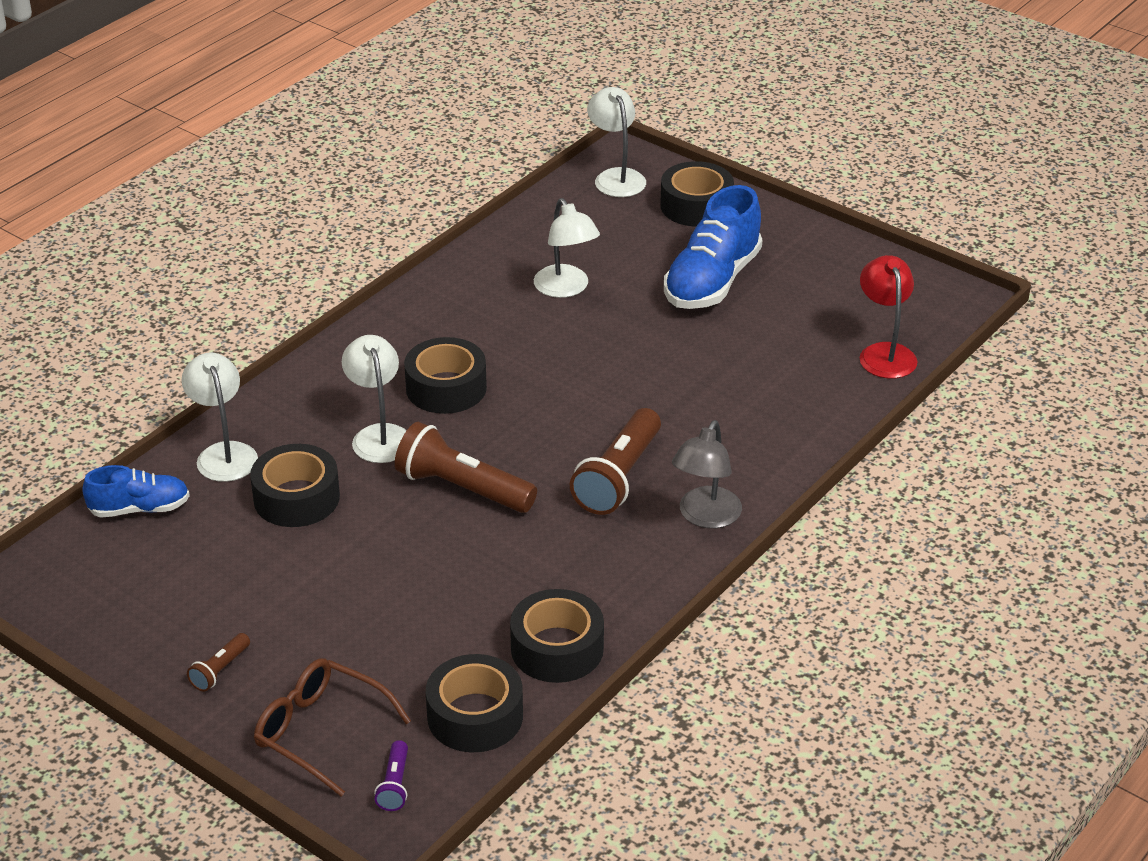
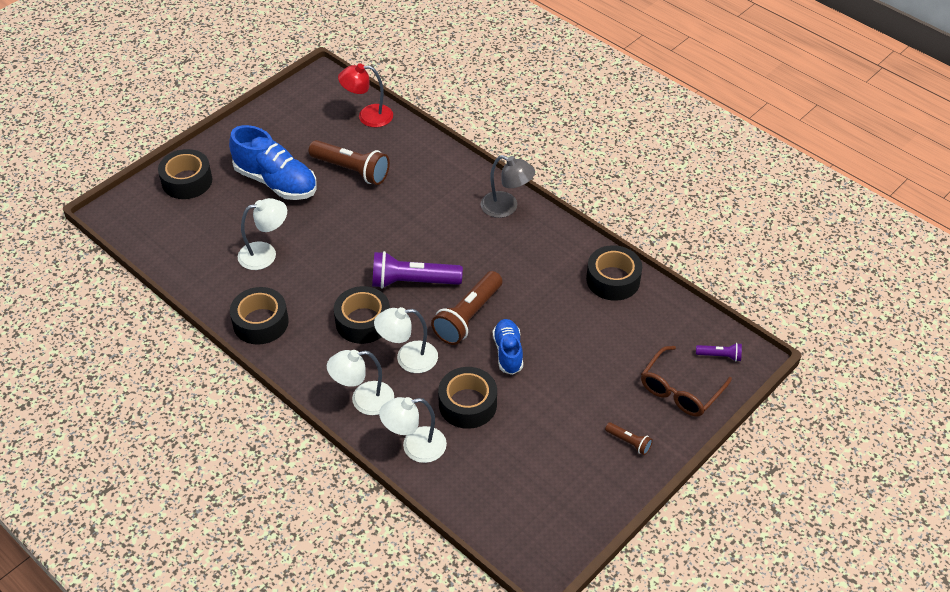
camera: 85 degrees left, 10 degrees up
blue shoe [82,465,190,518] -> blue shoe moved to [493,319,523,375]
black tape [426,654,523,752] -> black tape moved to [230,287,289,345]
brown flashlight [570,408,661,515] -> brown flashlight moved to [309,140,390,185]
white lamp [587,87,646,197] -> white lamp moved to [327,350,394,415]
none -> purple flashlight [372,251,463,289]

